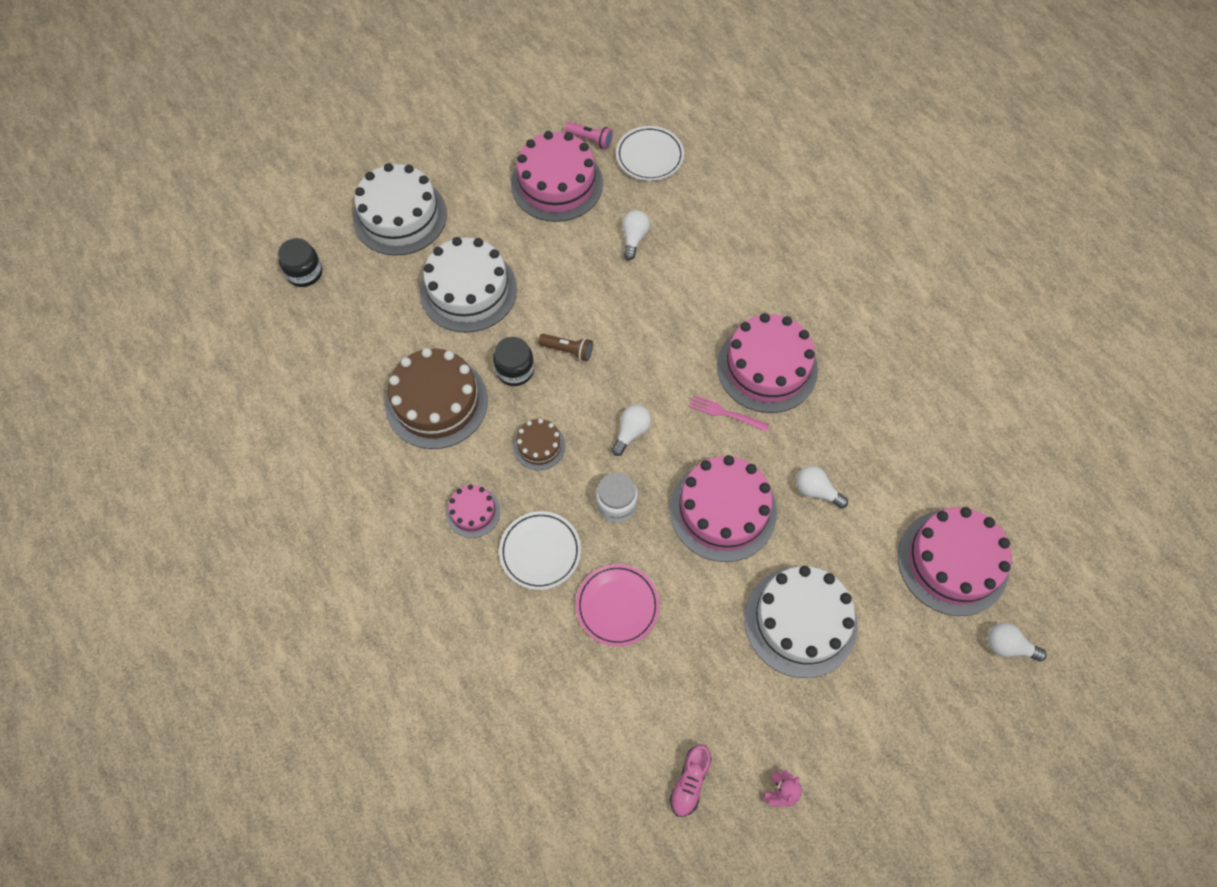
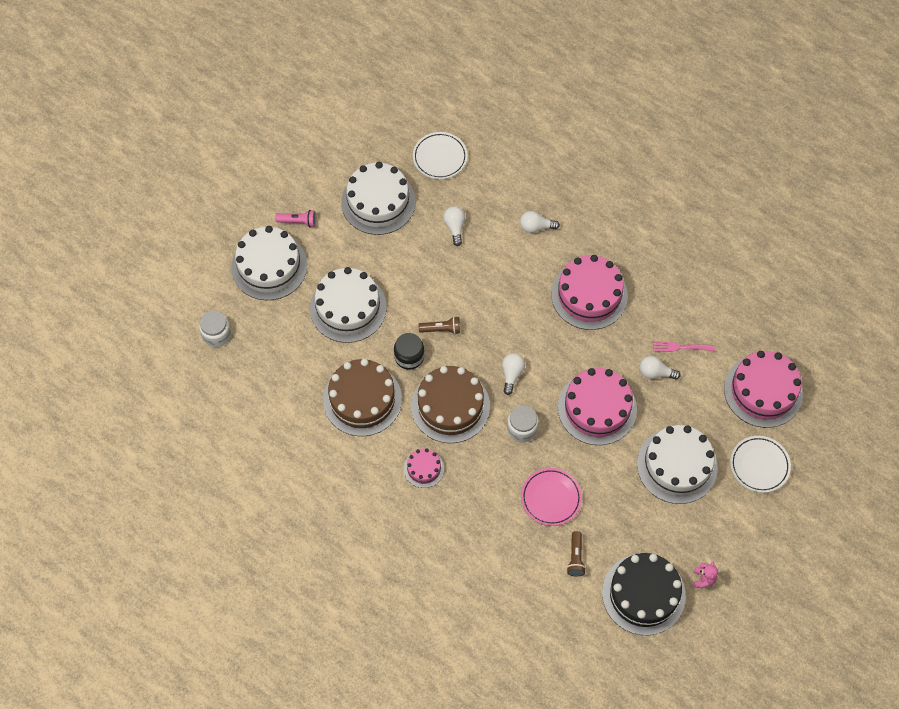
camera: 20 degrees left, 0 degrees up
black jar [278,238,322,287] -> white jar [199,310,231,347]
white plate [499,511,581,590] -> white plate moved to [730,436,791,493]
pink cake [511,131,603,222] -> white cake [341,162,416,235]
brown cake [513,419,566,470] -> brown cake [411,366,490,443], size x1.98
pink flashlight [565,122,613,149] -> pink flashlight moved to [275,210,316,227]
pink shoe [670,744,711,817] -> black cake [602,553,686,635]
pink fork [689,395,769,431] -> pink fork moved to [653,341,715,352]
white light bulb [987,623,1047,662] -> white light bulb moved to [520,211,560,233]
none -> brown flashlight [567,531,586,576]

